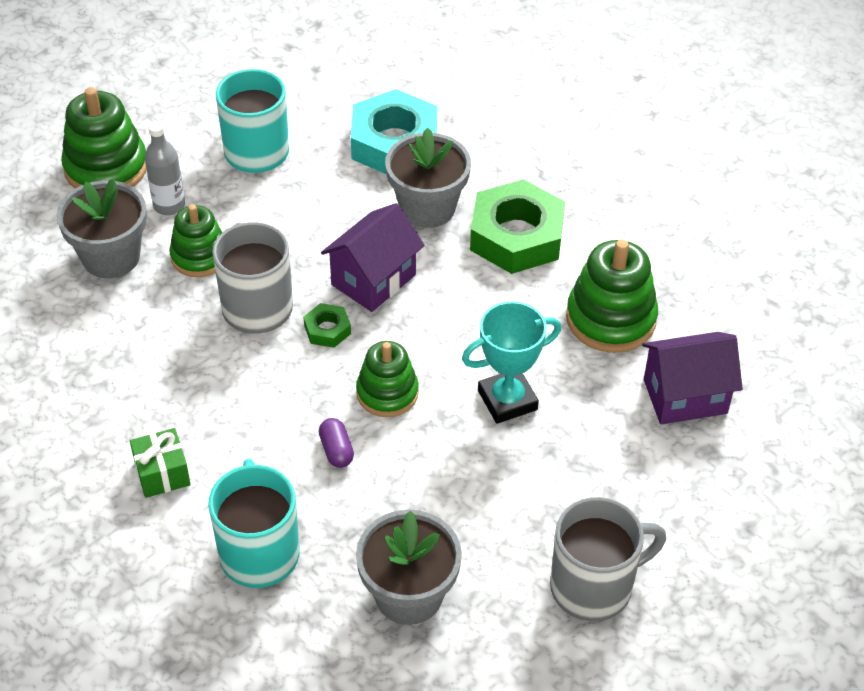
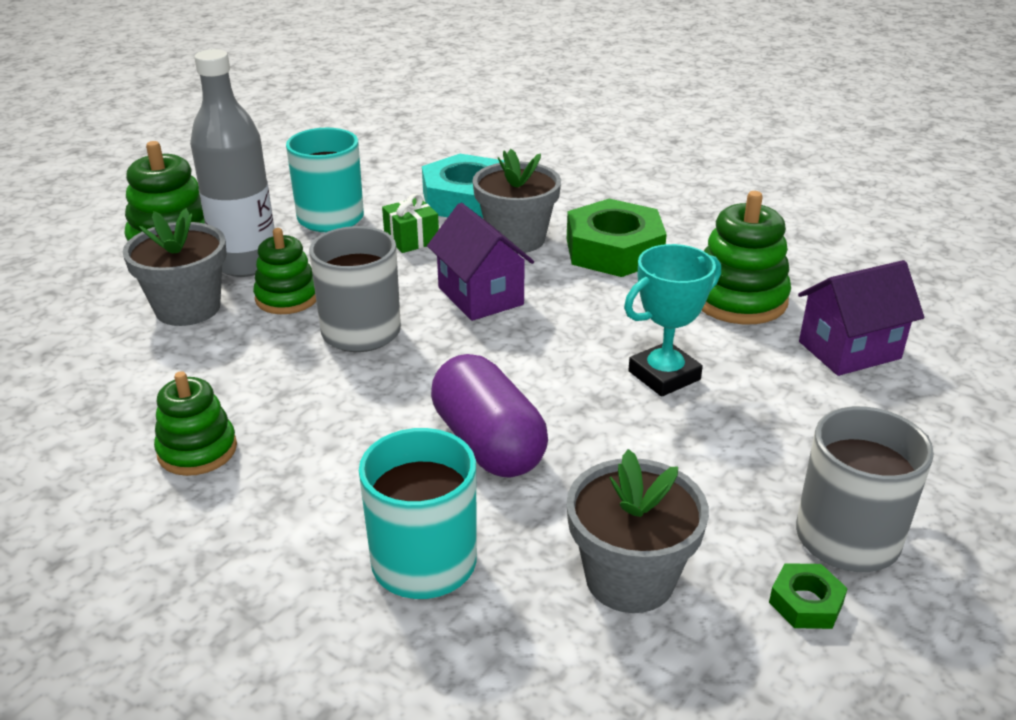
camera: 10 degrees left, 15 degrees down
green gift [130,428,191,498] -> green gift moved to [382,194,439,253]
grey bottle [145,121,185,215] -> grey bottle [190,49,275,277], size x1.86
green nut [304,303,351,348] -> green nut moved to [769,563,848,629]
purple capsule [319,418,354,468] -> purple capsule [431,354,548,478], size x2.34
purple house [321,203,425,312] -> purple house turned 60 degrees counterclockwise [427,203,534,321]
green stacking toy [356,341,419,417] -> green stacking toy moved to [154,371,237,476]

